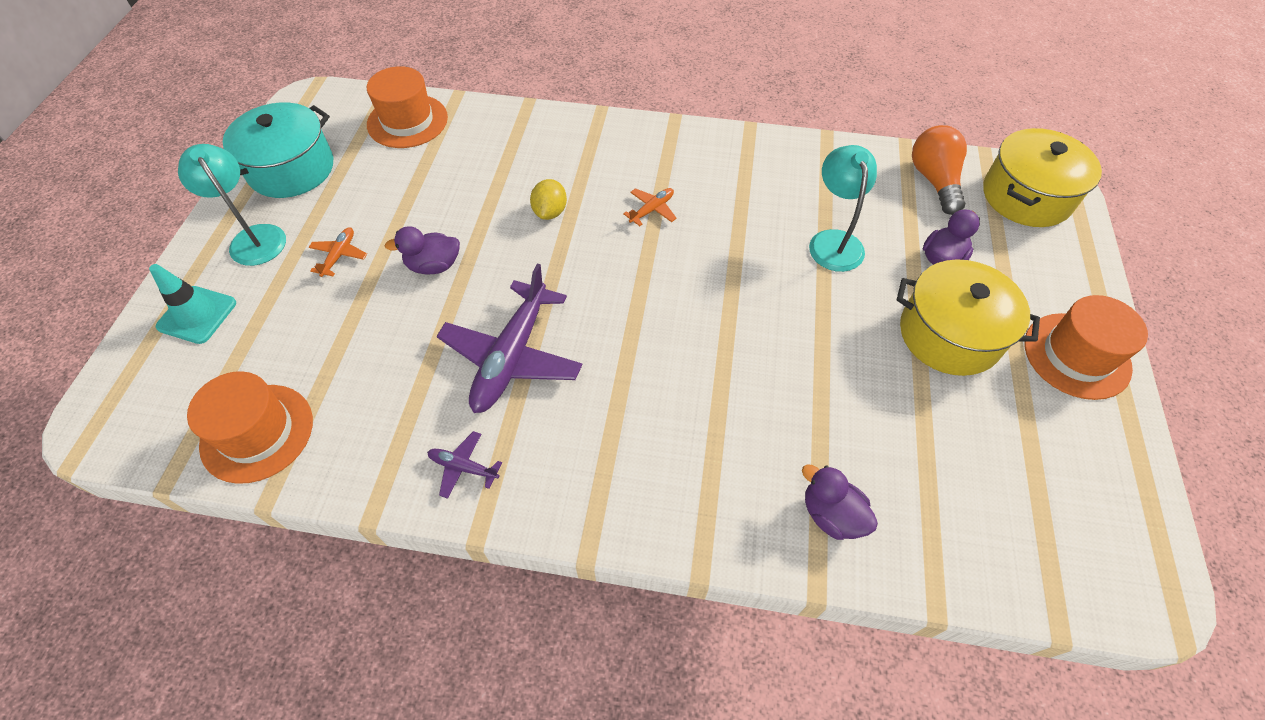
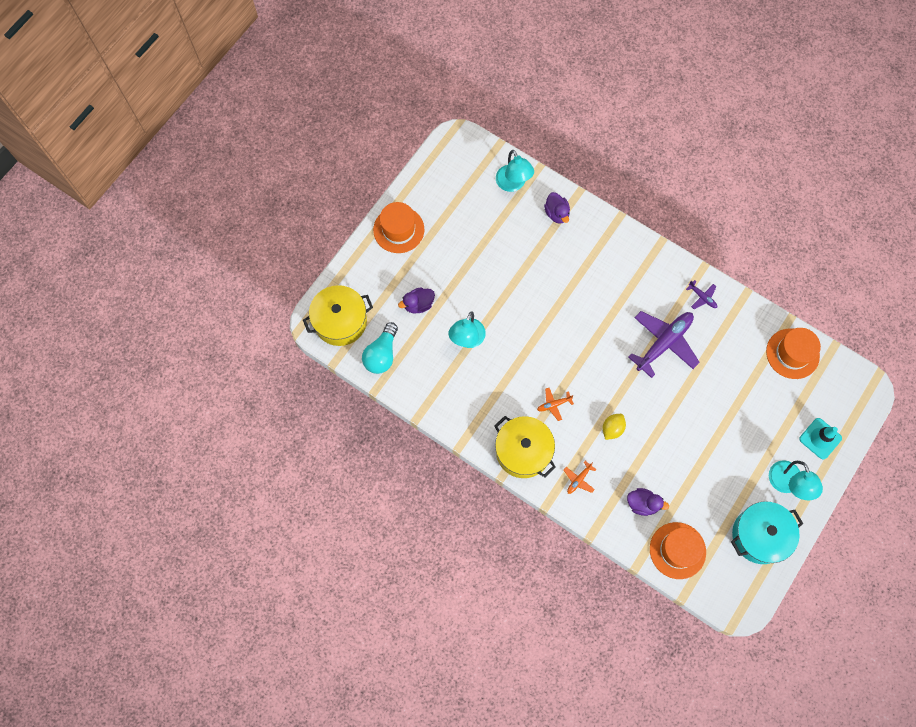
camera: 155 degrees left, 15 degrees up
orange plane [309,227,367,277] -> orange plane moved to [564,461,597,494]
purple duck [385,226,460,275] -> purple duck moved to [627,488,669,516]
yellow pot [897,259,1040,376] -> yellow pot moved to [494,416,556,478]
orange light bulb [912,125,967,215] -> turquoise light bulb [362,322,398,374]
none -> turquoise lamp [496,150,534,192]

